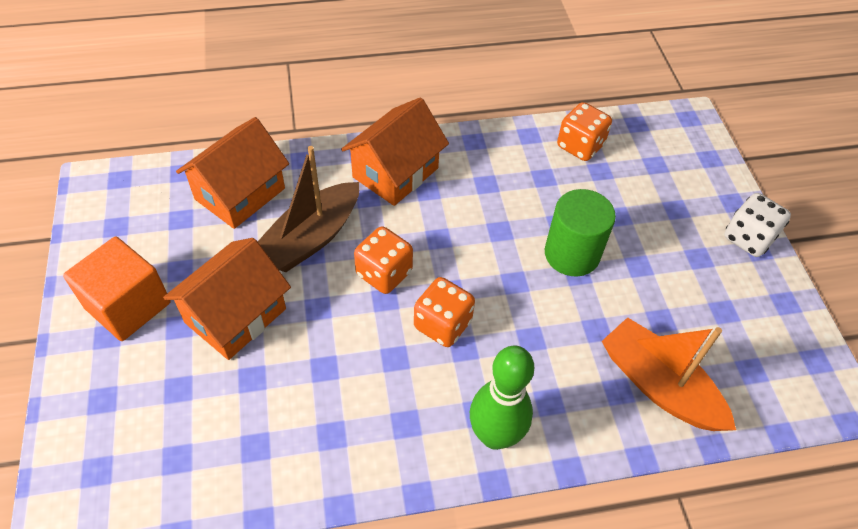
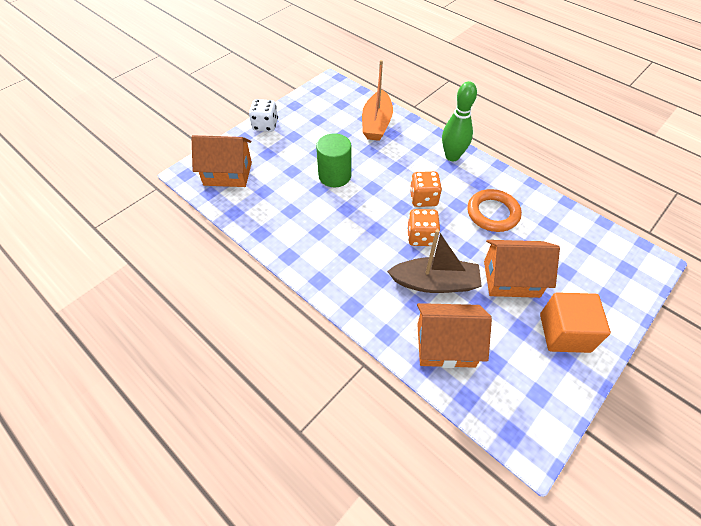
camera: 125 degrees left, 0 degrees up
orange house [341,97,449,206] -> orange house moved to [191,135,252,187]
orange dice [557,102,612,161] -> none
none -> orange ring [467,189,522,232]

